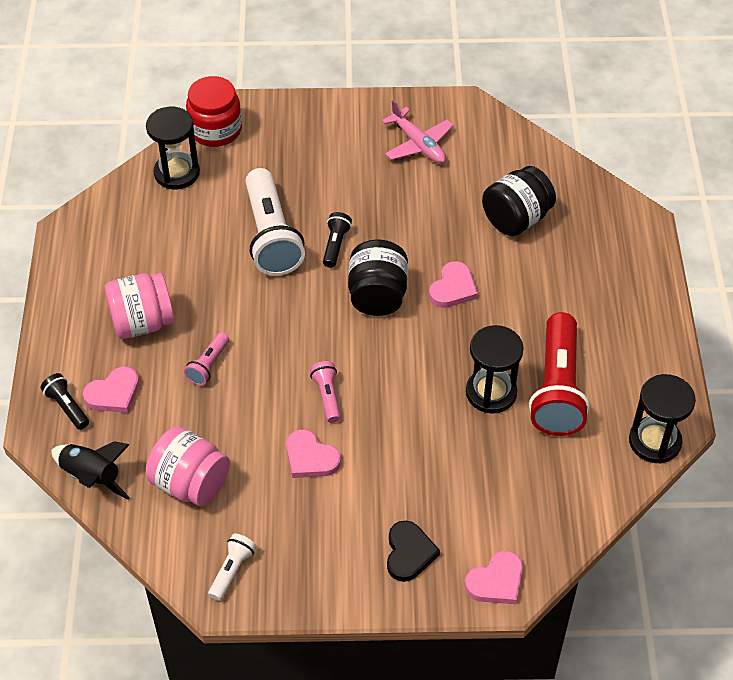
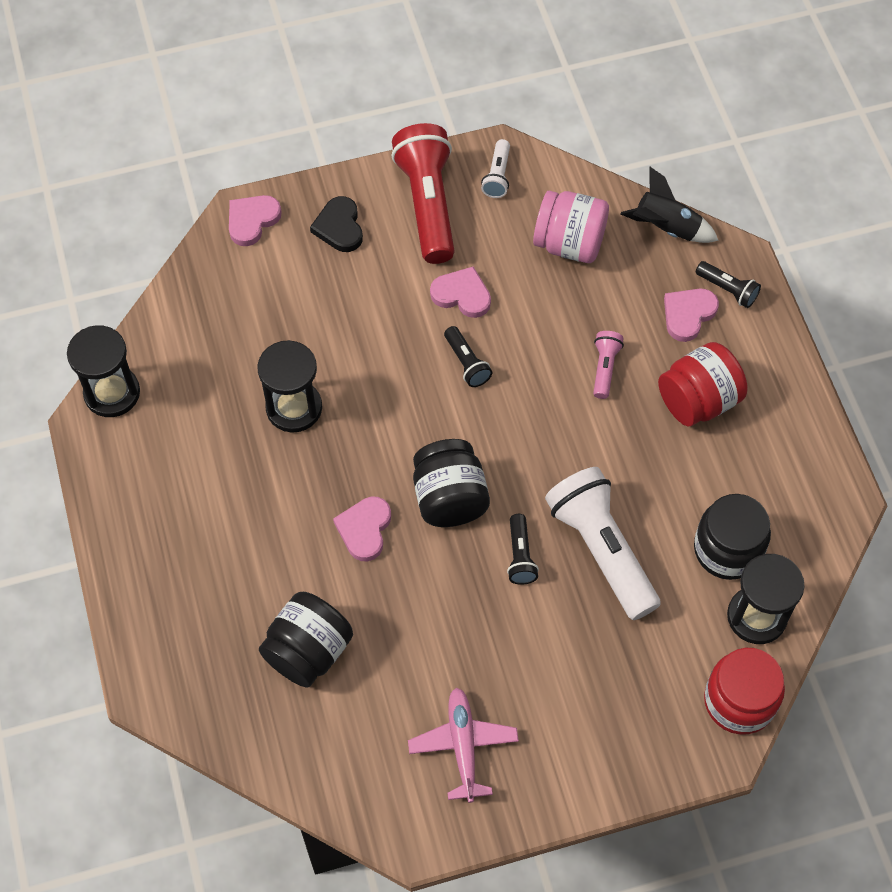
camera: 165 degrees right, 10 degrees up
pink jar [105,273,174,339] -> red jar [658,342,748,426]
pink flashlight [310,361,341,423] -> black flashlight [444,326,492,387]
pink plane [382,100,454,163] -> pink plane turned 45 degrees clockwise [408,687,519,803]
red flashlight [529,312,590,436] -> red flashlight moved to [392,123,455,264]
none -> black jar [694,494,771,580]

